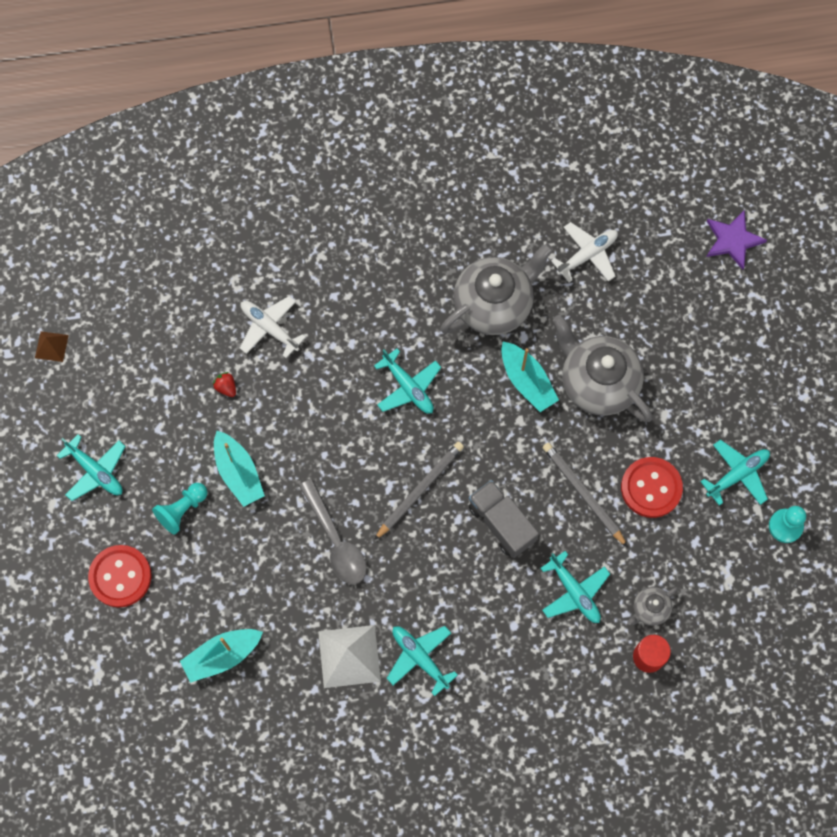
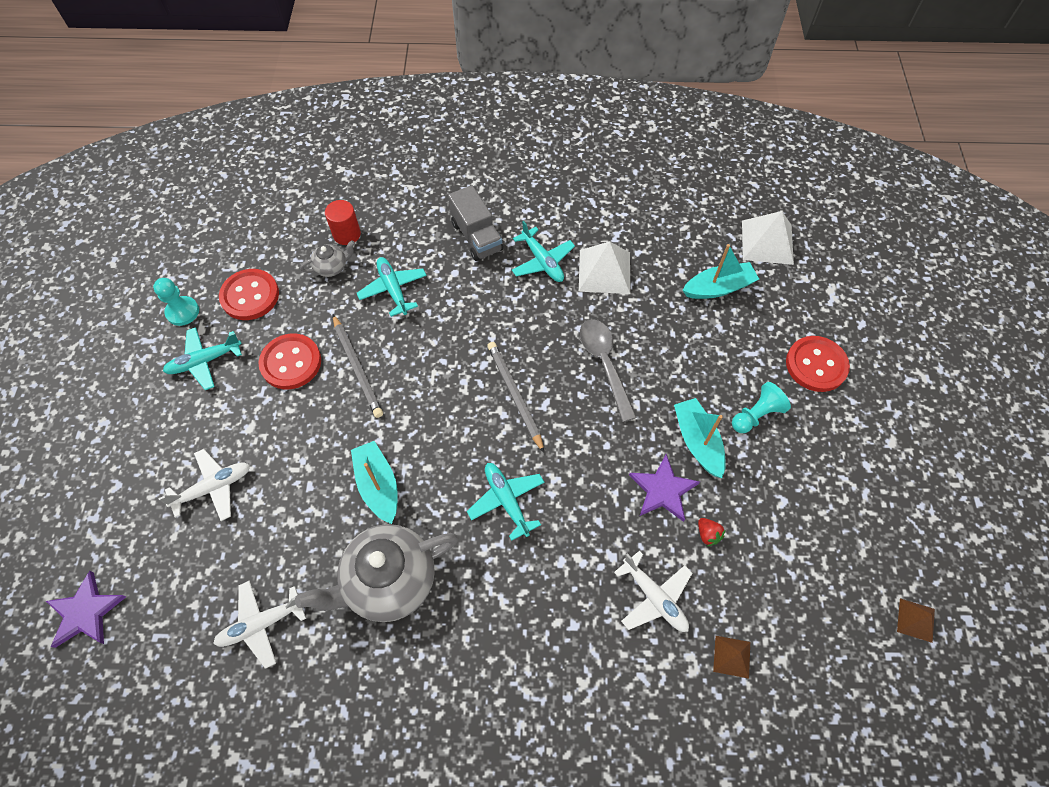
camera: 170 degrees left, 10 degrees down
turquoise plane [57,434,126,501] -> none
grey pencil [374,442,464,540] -> grey pencil turned 105 degrees clockwise [487,342,544,453]
grey truck [469,480,539,558] -> grey truck moved to [448,185,503,261]
grey teapot [553,315,653,422] -> none
none -> white plane [158,449,250,521]
none -> red button [219,269,279,320]
none -> purple star [629,454,700,522]
none -> brown pyramid [713,636,750,678]
none -> white pyramid [742,211,794,265]

